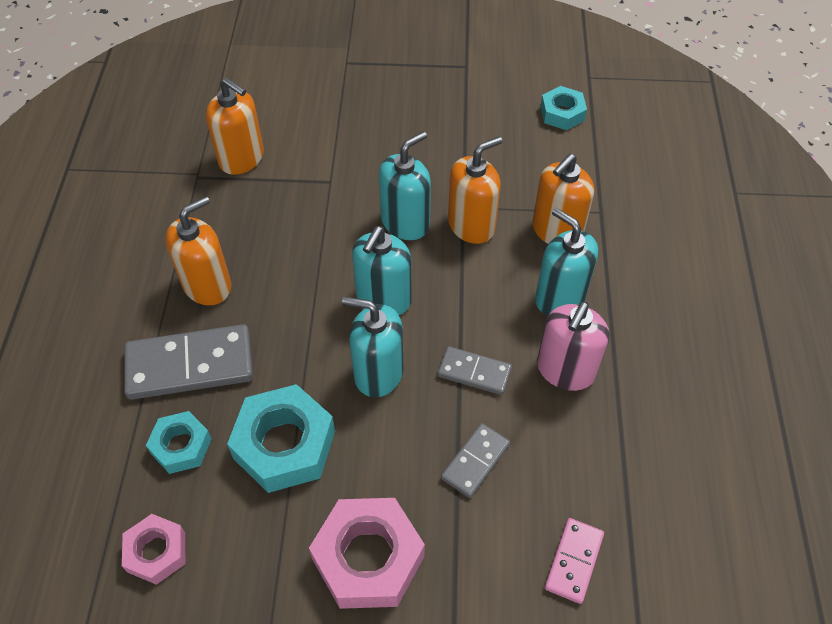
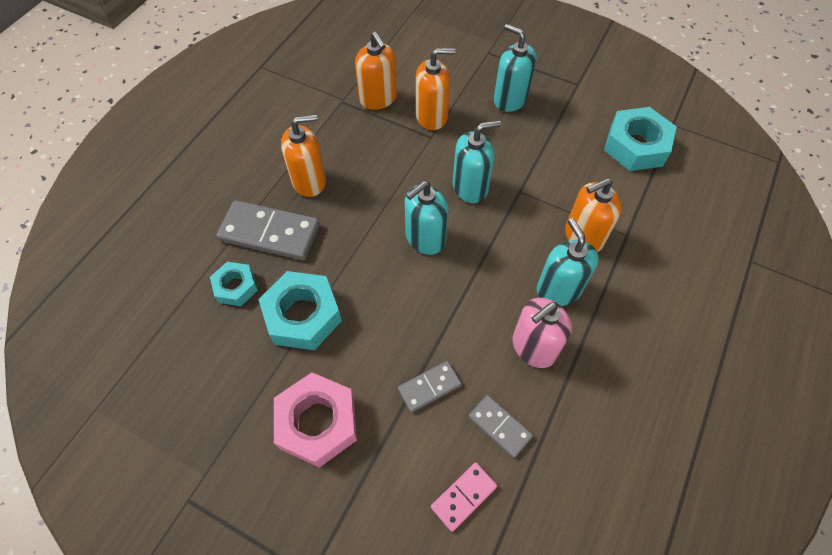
camera: 25 degrees right, 5 degrees up
pink nut [122,514,185,585] -> none
turquoise soap dispenser [342,297,404,398] -> turquoise soap dispenser moved to [494,24,537,112]
grey domino [438,346,512,395] -> grey domino moved to [468,395,533,458]
orange soap dispenser [448,136,502,244] -> orange soap dispenser moved to [415,48,456,130]
turquoise nut [540,86,587,130] -> turquoise nut [604,107,677,171], size x1.71

